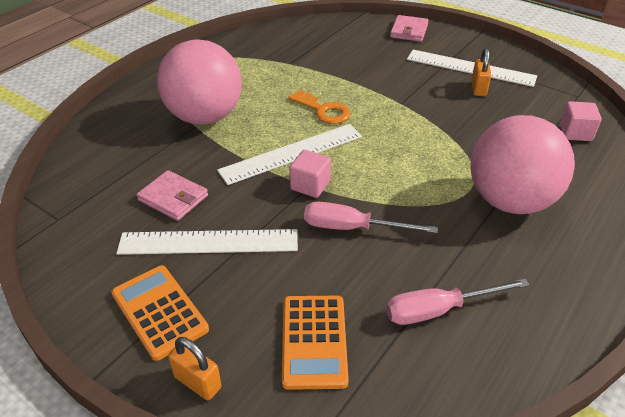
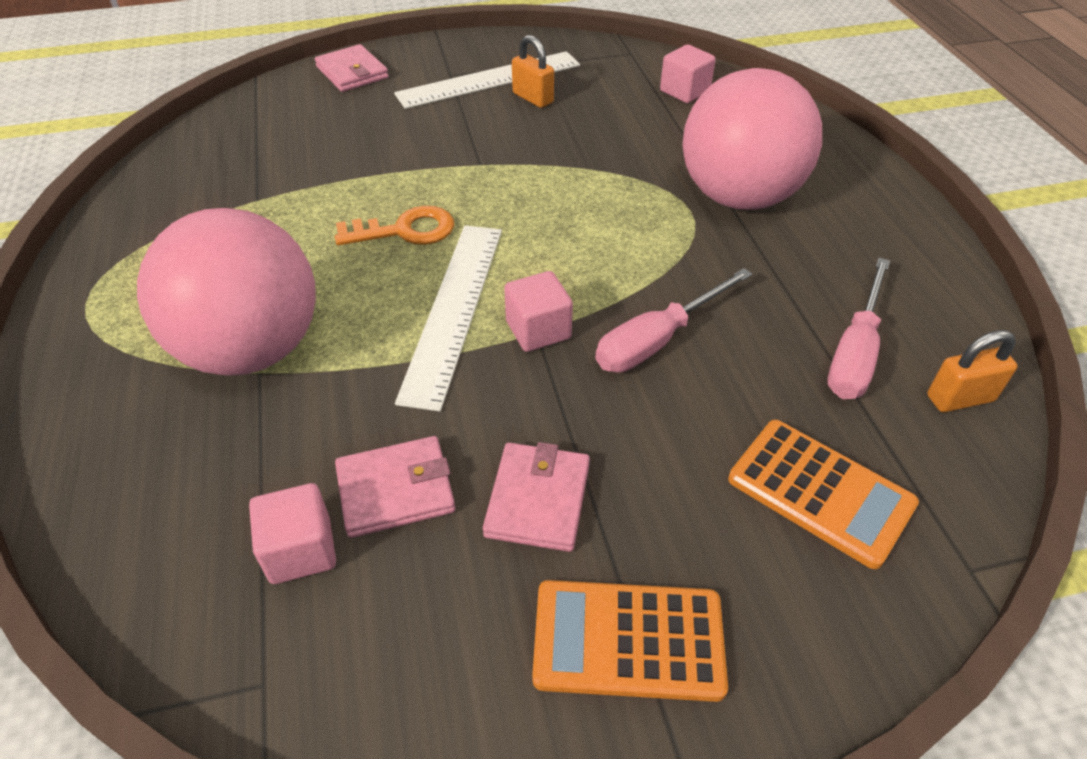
camera: 50 degrees left, 5 degrees up
white ruler [116,229,298,255] -> pink wallet [483,442,590,552]
orange padlock [168,337,222,400] -> orange padlock moved to [927,330,1018,412]
none -> pink cube [249,483,336,584]

